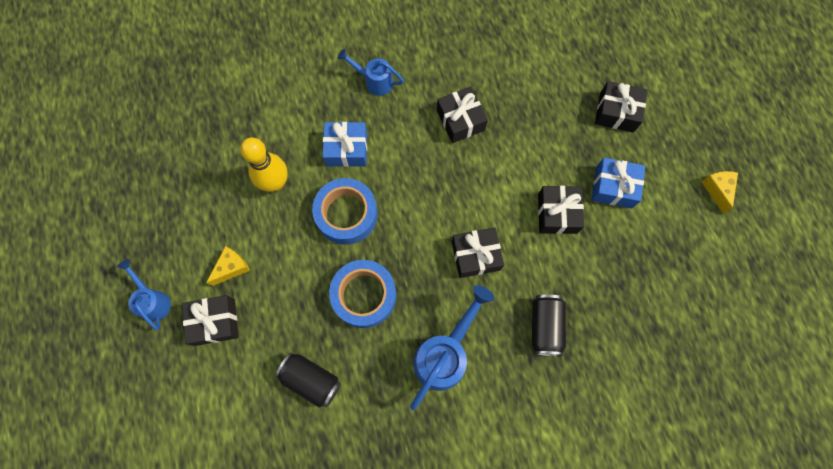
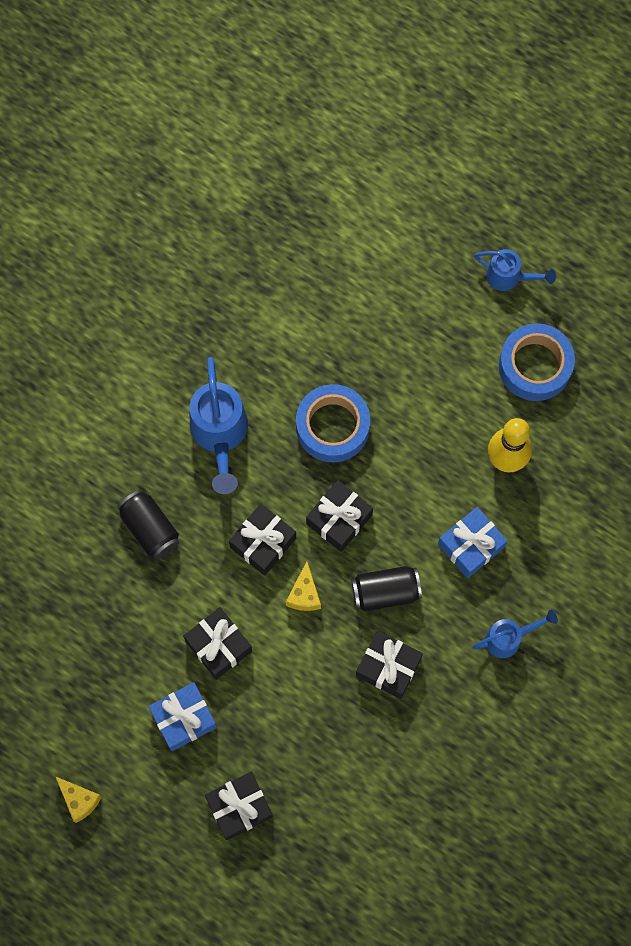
camera: 140 degrees right, 0 degrees up
black gift [182,295,239,346] -> black gift moved to [306,480,373,552]
yellow cheese [206,246,250,286] -> yellow cheese moved to [286,561,321,611]
black can [275,353,341,407] -> black can moved to [351,566,422,611]
blue tape [312,178,378,245] -> blue tape moved to [499,323,575,401]

